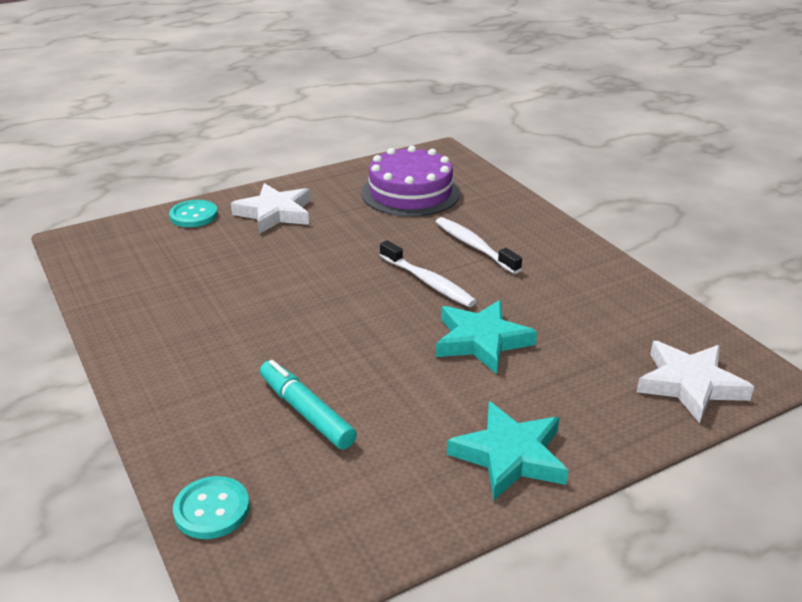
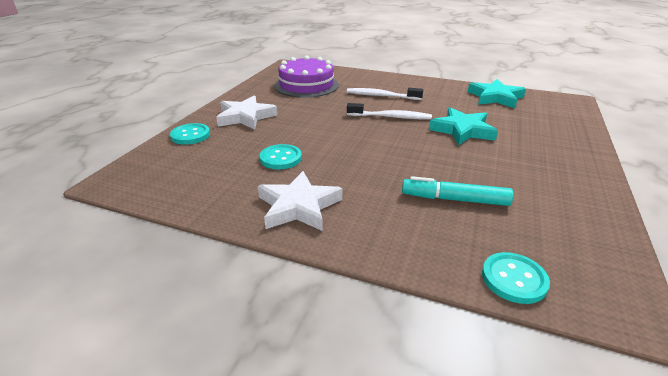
camera: 40 degrees left, 0 degrees up
turquoise star [447,401,568,500] -> turquoise star moved to [468,79,526,108]
white star [637,341,754,423] -> white star moved to [258,171,342,231]
none -> turquoise button [260,144,302,169]

